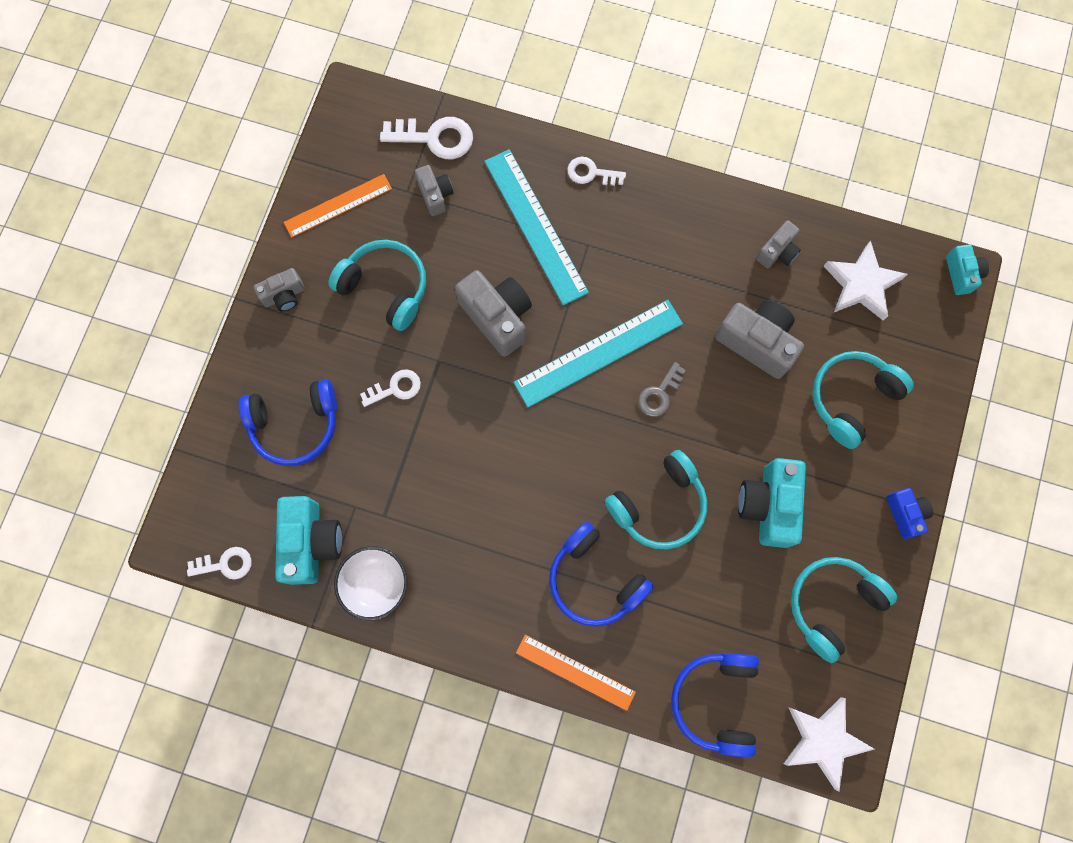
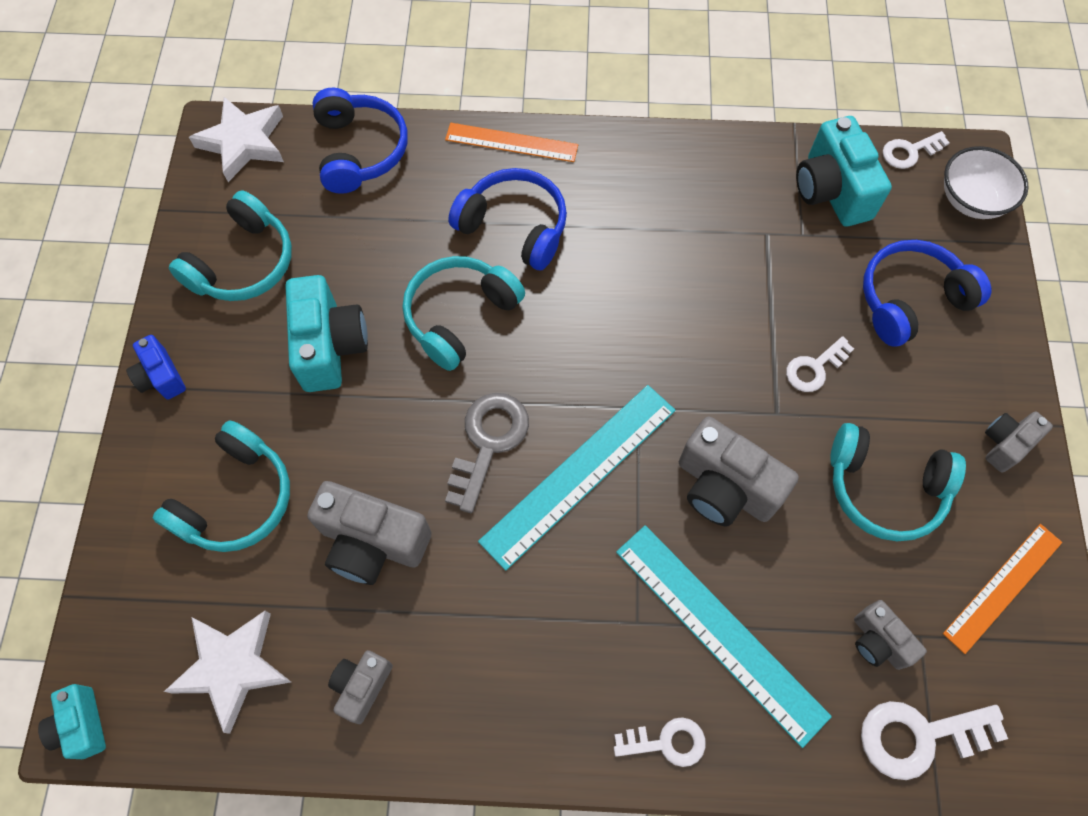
camera: 165 degrees right, 10 degrees down
white bowl [334,546,408,621] -> white bowl moved to [944,146,1028,219]
grey key [638,362,686,417] -> grey key [445,393,529,513], size x1.59

